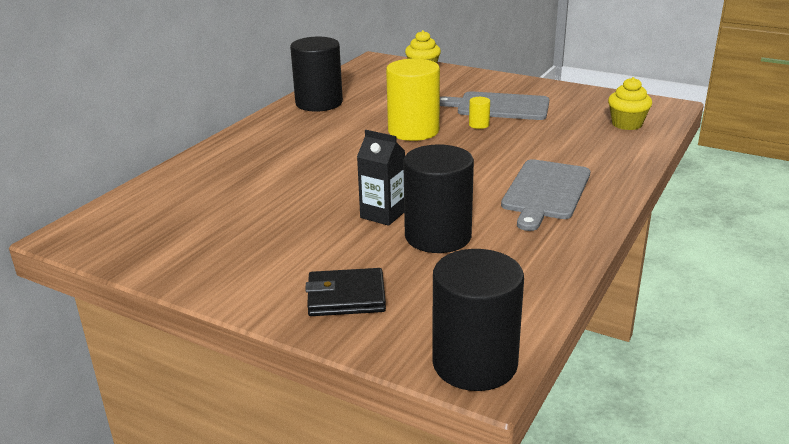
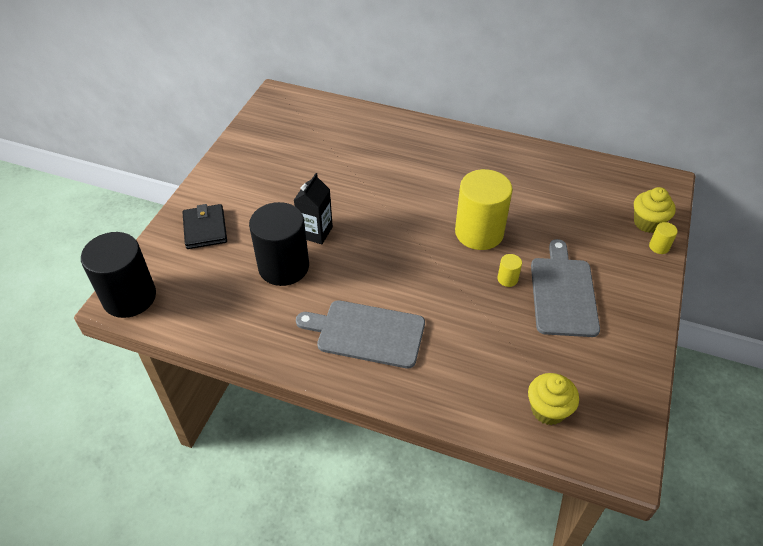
camera: 80 degrees right, 20 degrees up
black cylinder [290,37,343,111] -> none
none -> yellow cylinder [649,222,678,254]

